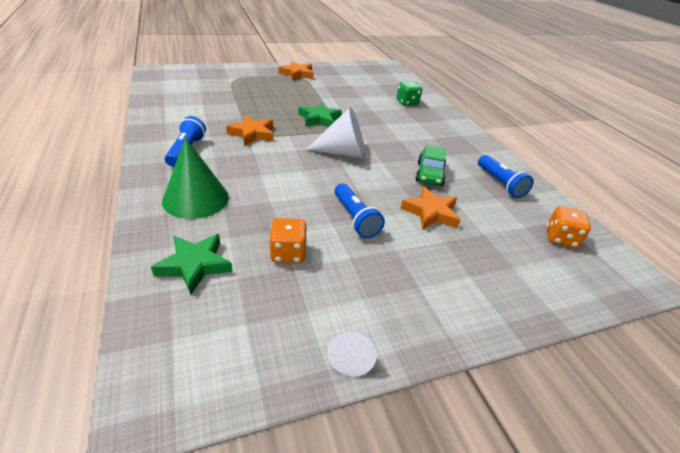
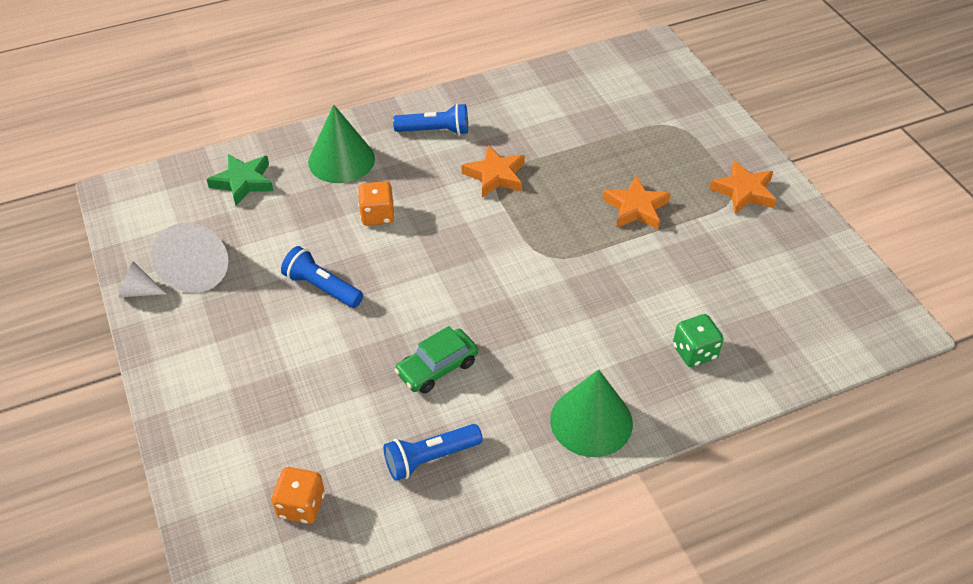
camera: 90 degrees right, 10 degrees up
orange dice [269,218,307,263] -> orange dice moved to [358,181,395,226]
green star [298,102,342,127] -> none
white cone [306,107,366,159] -> white cone moved to [151,223,228,293]
blue flashlight [335,183,385,238] -> blue flashlight turned 60 degrees clockwise [281,246,363,308]
orange star [401,187,461,230] -> orange star moved to [603,176,671,229]
green car [415,145,446,186] -> green car turned 45 degrees counterclockwise [395,326,478,394]
none -> green cone [550,369,633,457]

